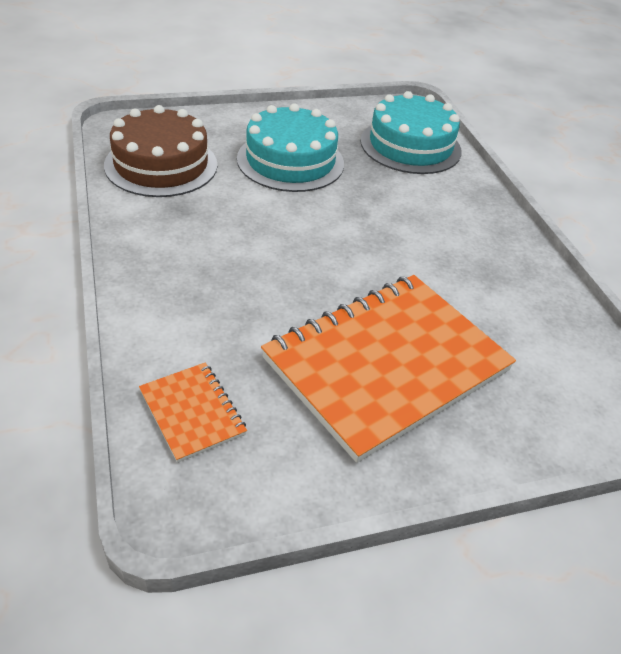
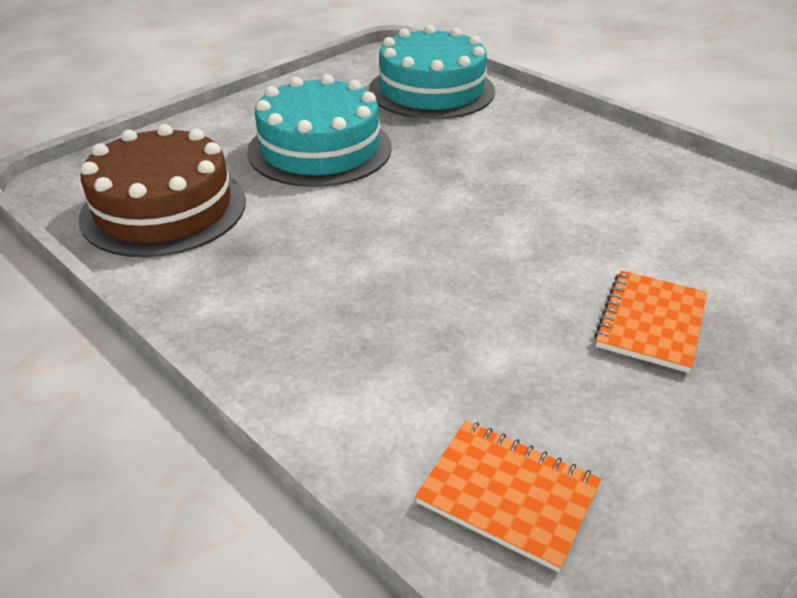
camera: 25 degrees left, 5 degrees down
orange notebook [261,275,516,463] -> orange notebook [594,270,707,373], size x0.44

